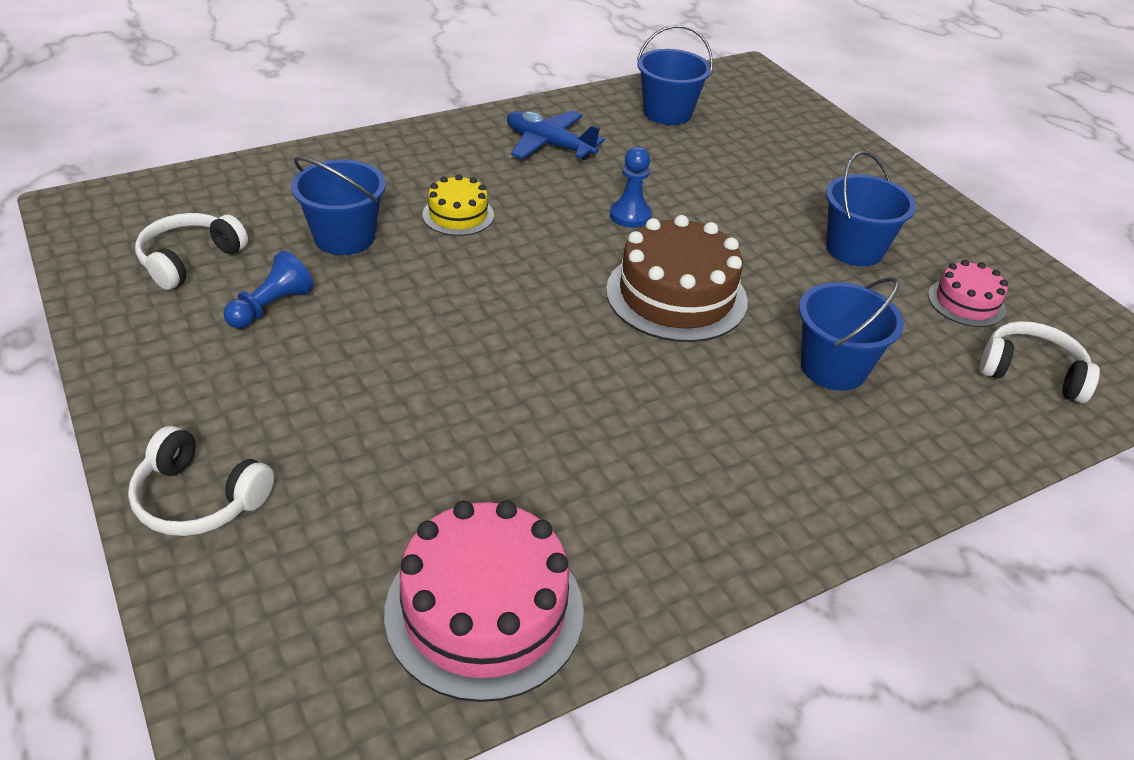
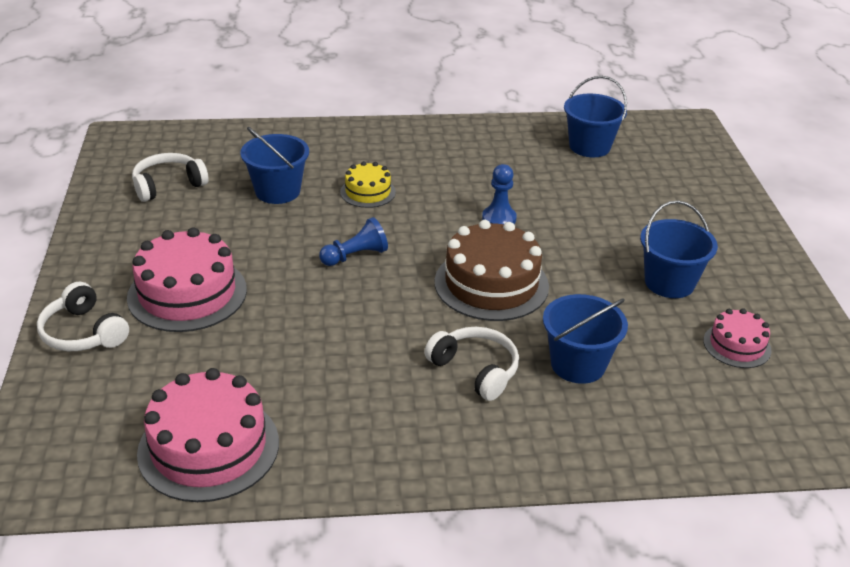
camera: 25 degrees right, 5 degrees down
blue pawn [223,251,314,328] -> blue pawn moved to [319,217,388,266]
blue plane [507,111,605,160] -> none
white headphones [980,321,1100,403] -> white headphones moved to [424,327,519,401]
none -> pink cake [127,227,247,332]

